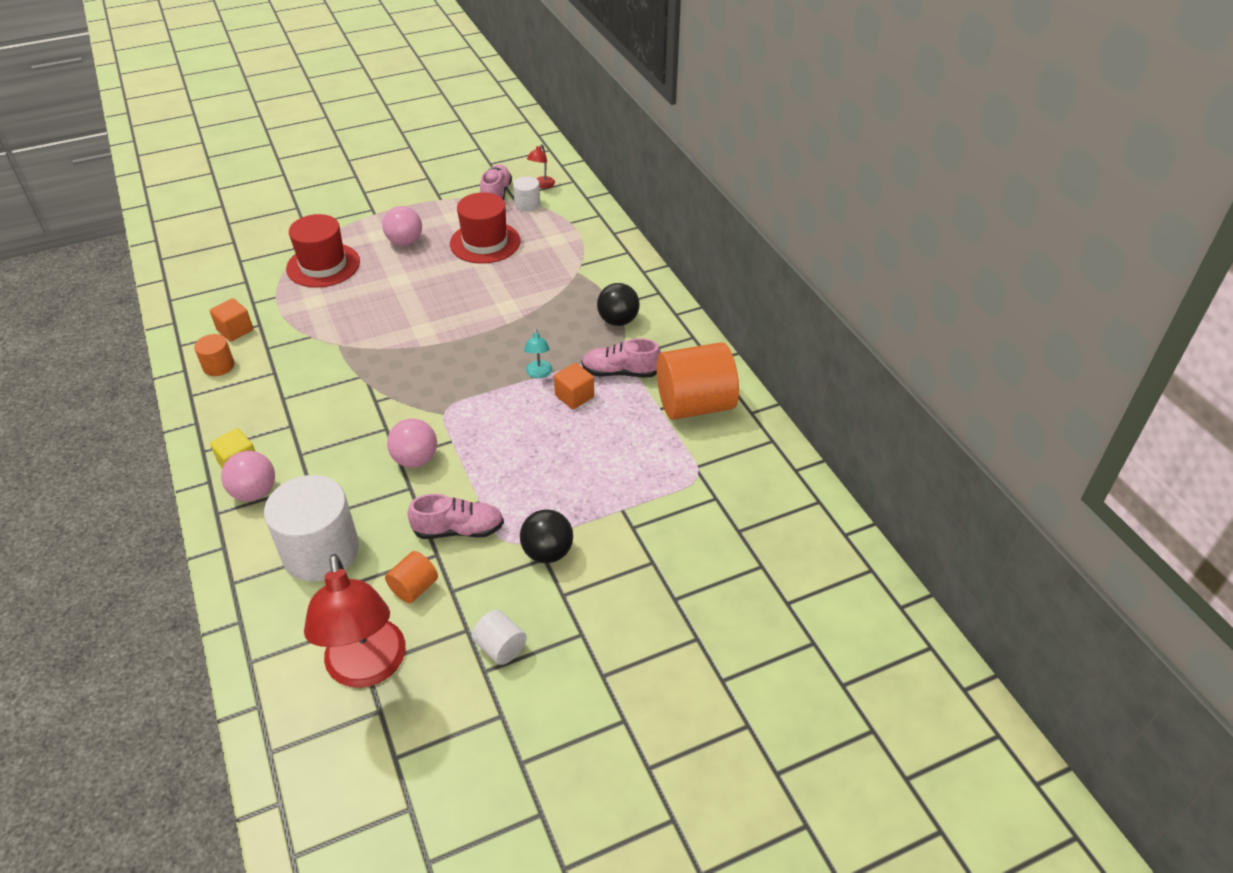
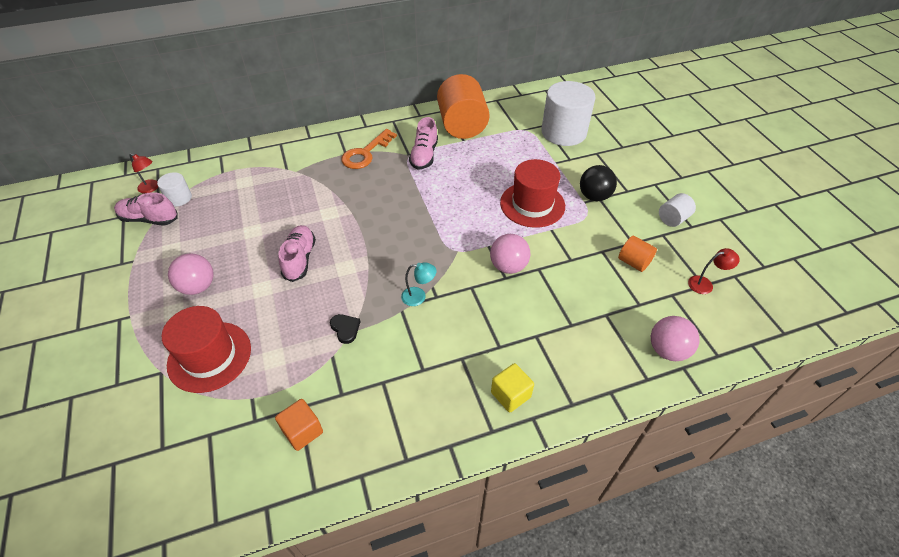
camera: 85 degrees left, 5 degrees up
orange cylinder [194,334,234,376] -> none
pink ball [221,451,275,501] -> pink ball moved to [651,316,699,361]
white cylinder [264,475,359,582] -> white cylinder moved to [541,81,596,146]
red lamp [304,554,406,688] -> red lamp [688,248,740,294], size x0.42
pink shoe [408,494,504,539] -> pink shoe moved to [278,225,316,282]
red hat [450,192,521,264] -> red hat moved to [500,159,565,228]
turquoise lamp [524,329,552,378] -> turquoise lamp moved to [401,262,437,306]
orange cube [554,363,594,409] -> none
black ball [597,283,640,326] -> orange key [341,129,397,169]
none -> black heart [330,314,360,344]

